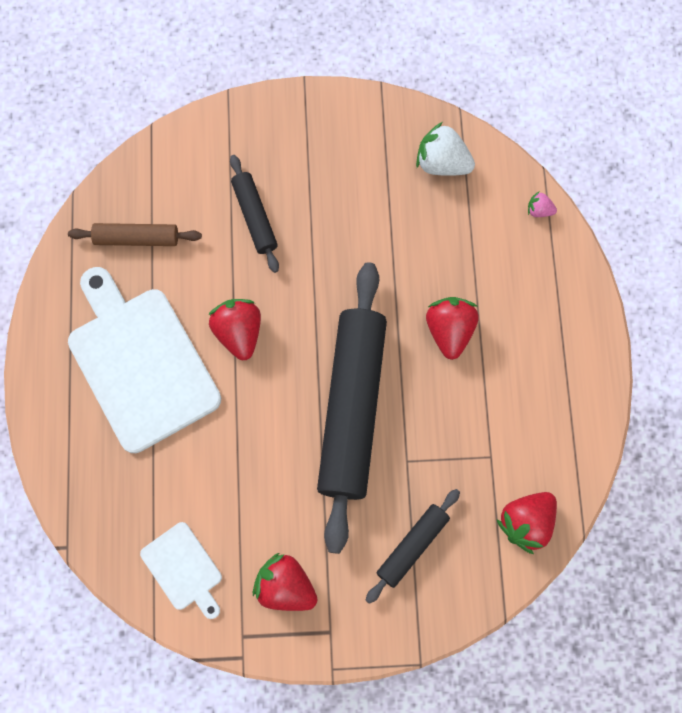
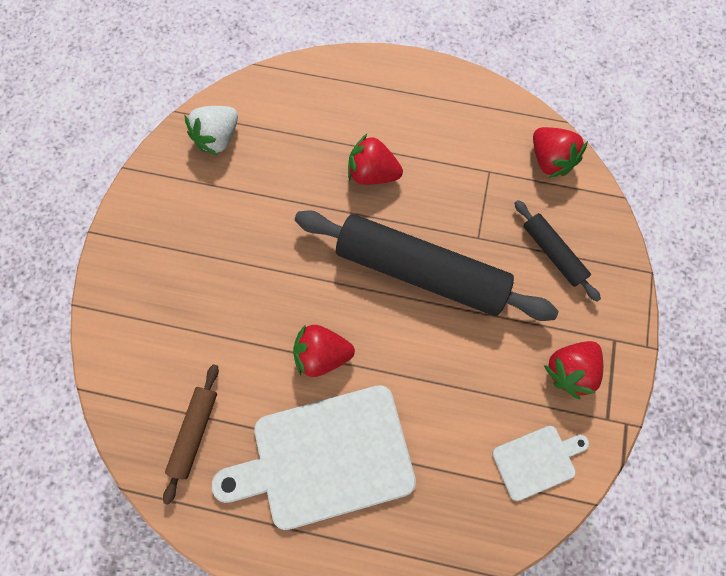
camera: 75 degrees left, 0 degrees up
black rolling pin [230,155,279,273] -> none
pink strawberry [528,192,557,217] -> none

